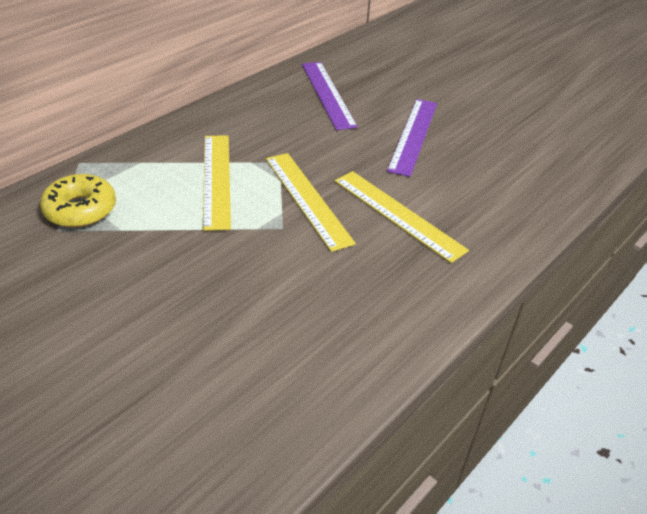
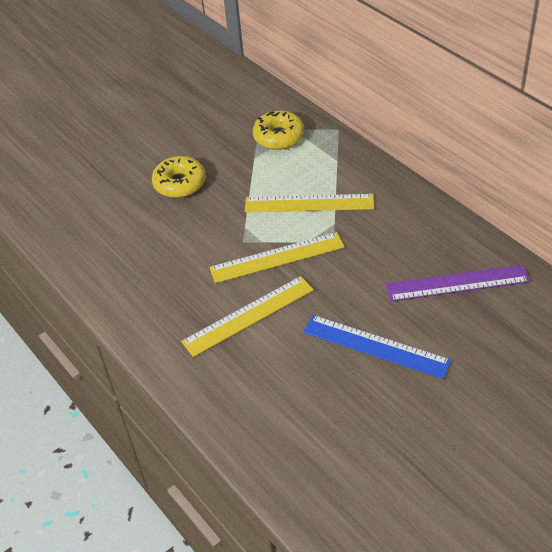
camera: 105 degrees right, 5 degrees up
purple ruler [387,99,437,177] -> blue ruler [303,315,451,379]
none -> yellow donut [152,156,206,198]

